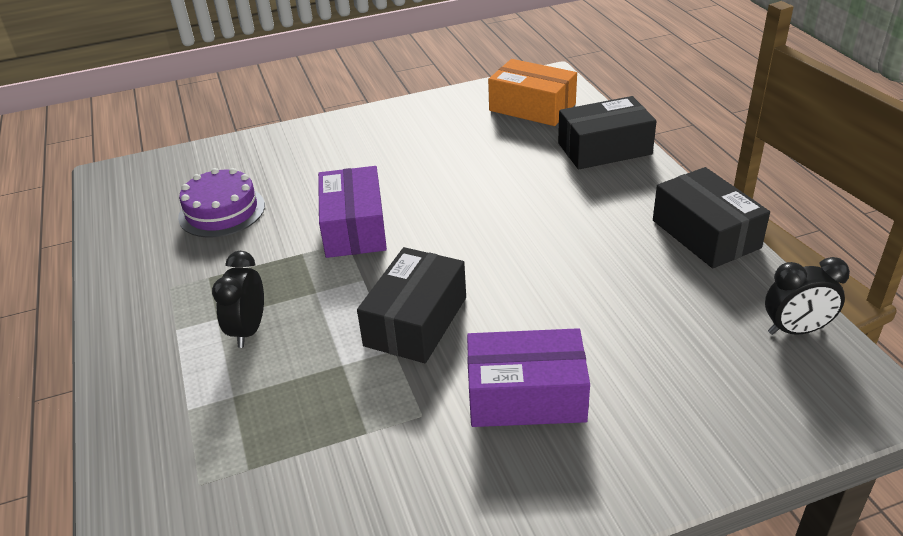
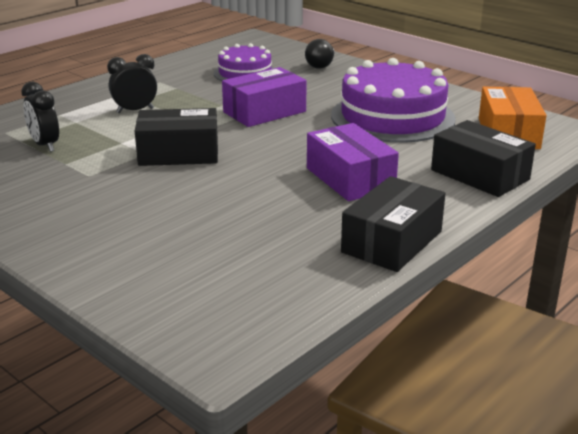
camera: 60 degrees right, 10 degrees down
purple box [467,328,590,427] -> purple box moved to [307,123,399,201]
black clock [765,257,850,335] -> black clock moved to [21,82,59,152]
none -> black light bulb [305,39,335,69]
none -> purple cake [331,58,456,143]

